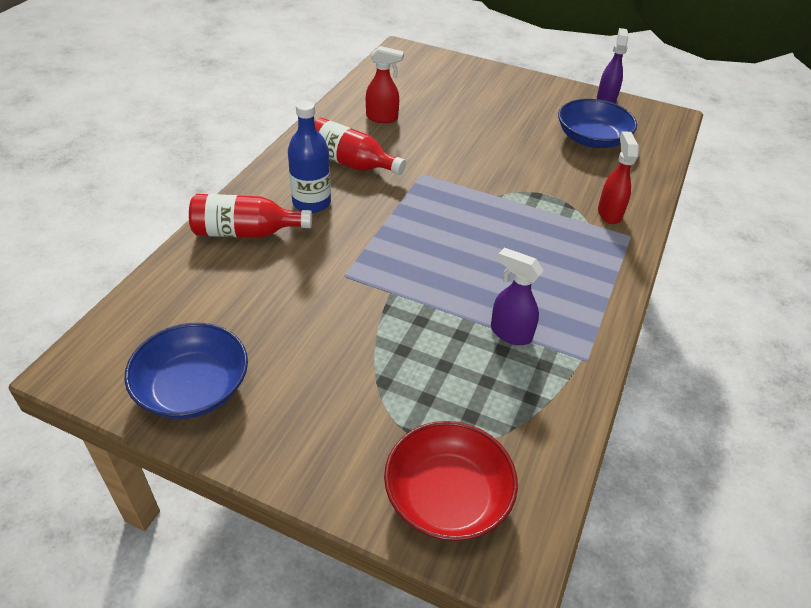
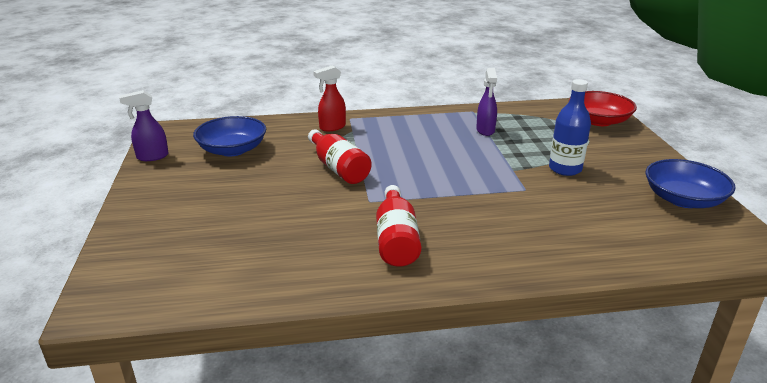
camera: 120 degrees left, 15 degrees down
red bottle [189,194,312,238] -> red bottle moved to [308,129,372,184]
blue bottle [288,101,331,213] -> blue bottle moved to [549,79,591,176]
red spray bottle [366,46,404,123] -> none

